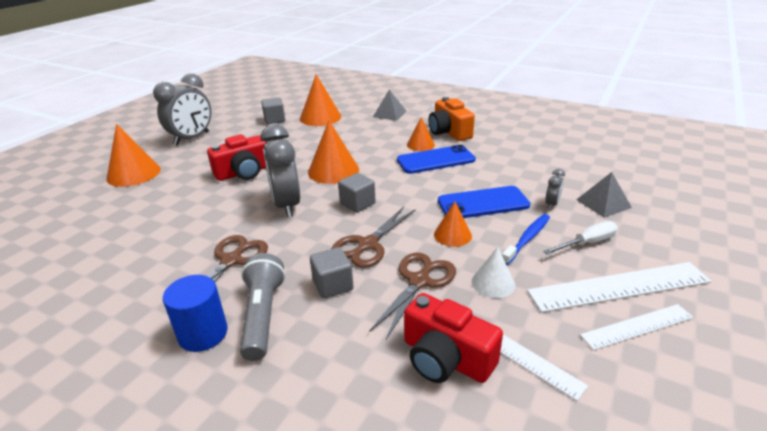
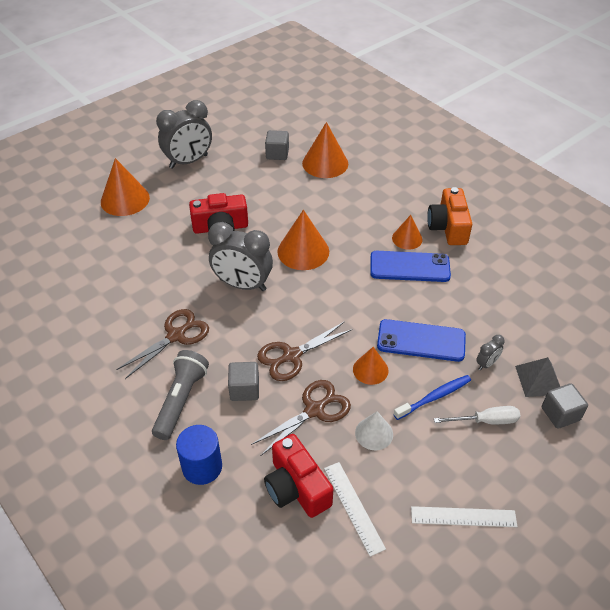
camera: 20 degrees right, 15 degrees up
blue cylinder [163,275,228,352] -> blue cylinder moved to [176,425,222,485]
grey clock [261,124,300,217] -> grey clock turned 75 degrees counterclockwise [208,222,273,291]
grey cube [338,173,376,213] -> grey cube moved to [542,383,588,429]
grey pyramid [373,90,407,121] -> none
white ruler [527,262,711,312] -> none

